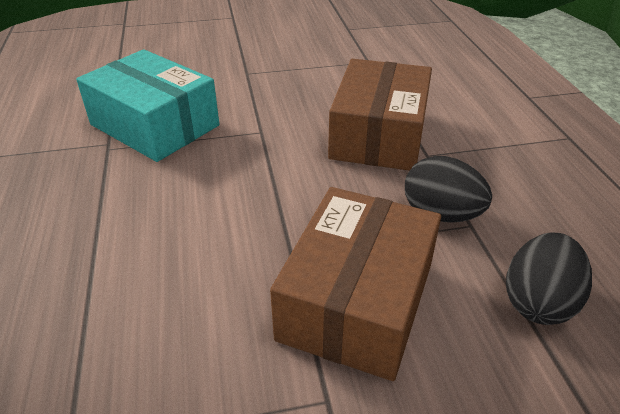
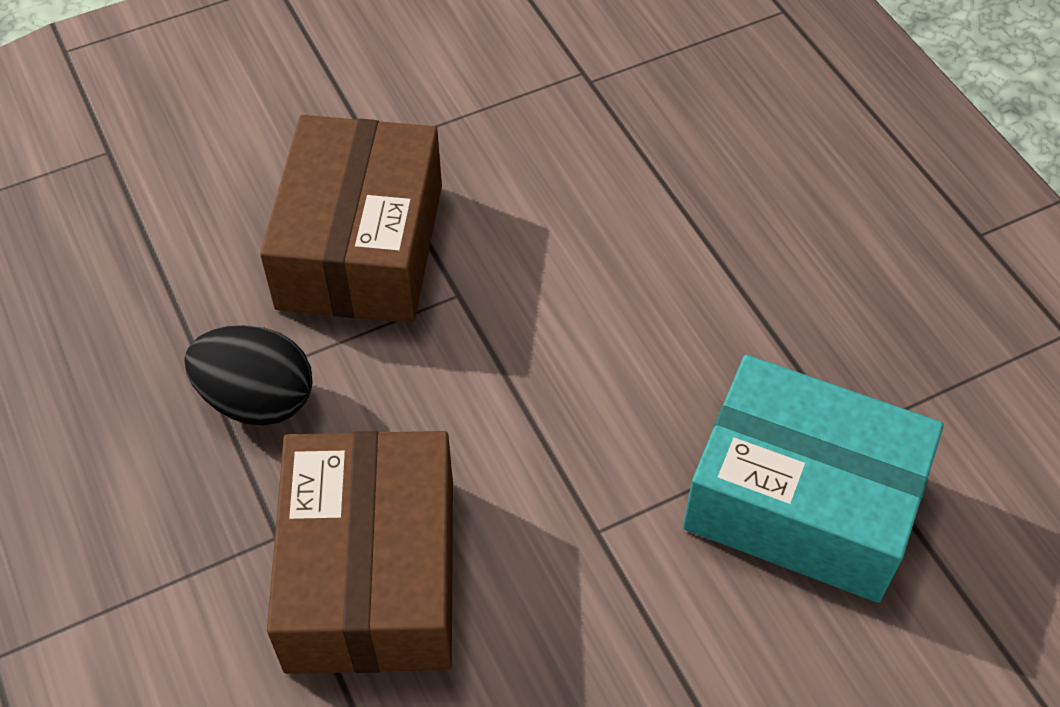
camera: 165 degrees right, 15 degrees up
black egg [506,233,592,325] -> none

